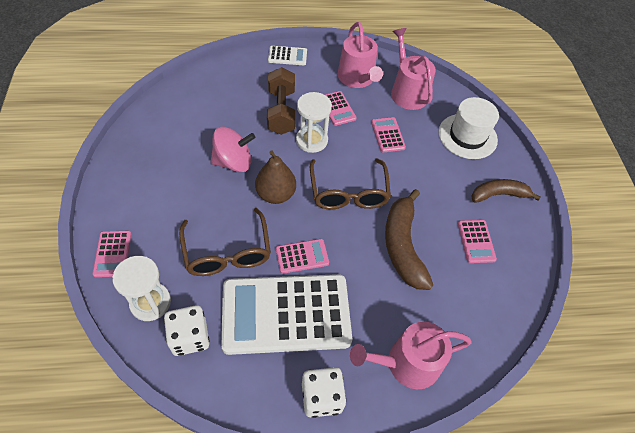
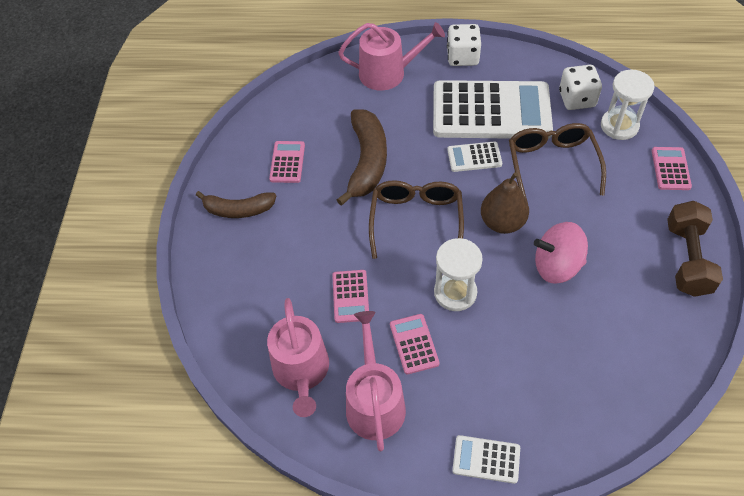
camera: 165 degrees left, 0 degrees up
brown dumbbell [267,67,295,135] -> brown dumbbell moved to [667,201,723,297]
pink calculator [276,239,329,274] -> white calculator [447,141,502,172]
white hat [438,97,499,159] -> none

